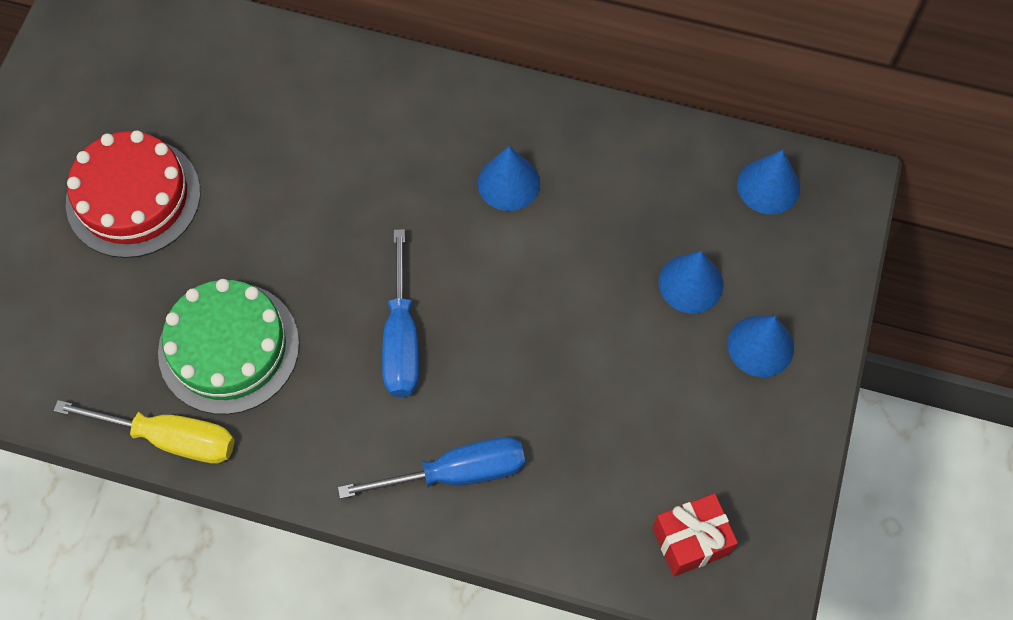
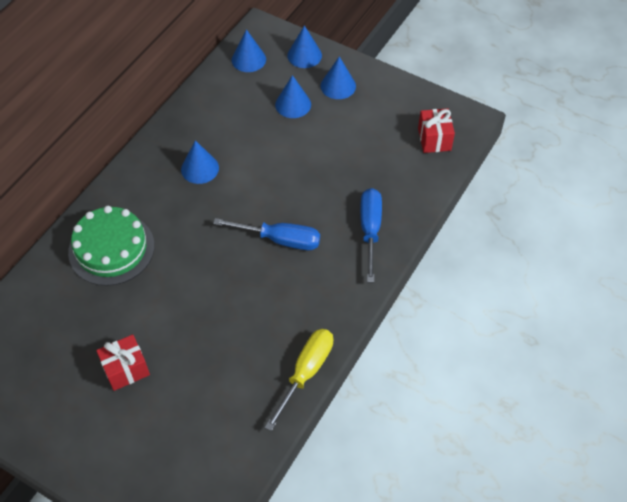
camera: 75 degrees left, 10 degrees down
red cake [66,130,200,258] -> red gift [96,334,150,391]
green cake [158,279,299,415] -> green cake moved to [68,206,155,286]
none -> blue cone [287,25,322,68]

